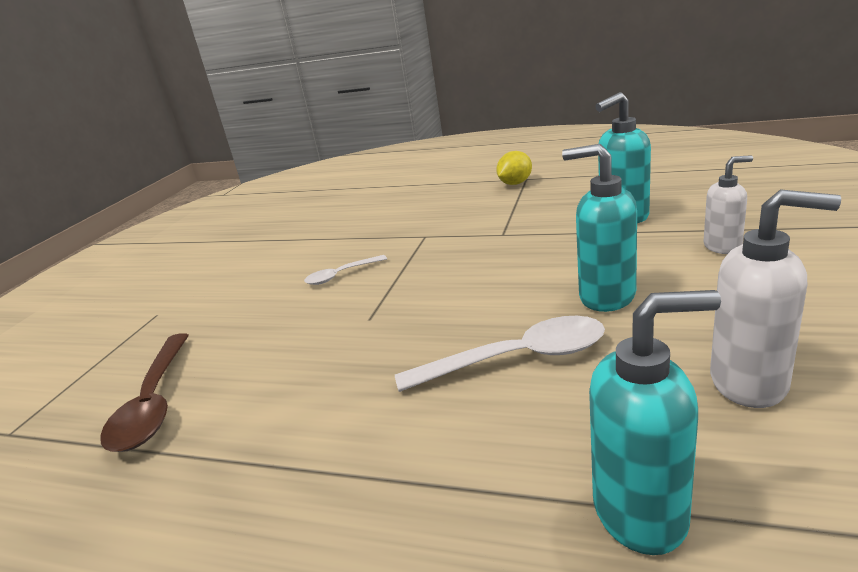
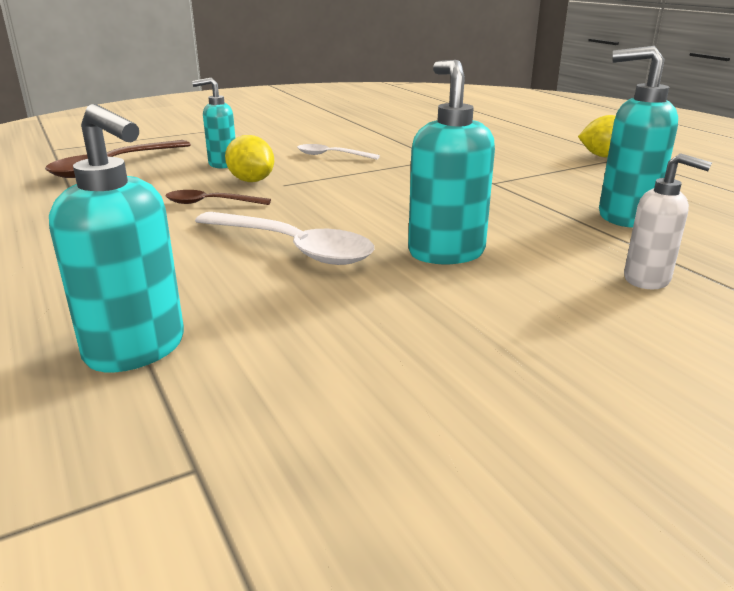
camera: 40 degrees right, 0 degrees up
white soap dispenser [710,189,841,408] -> none
none -> brown spoon [166,190,271,205]
none -> turquoise soap dispenser [192,78,235,168]
none -> yellow lemon [225,135,274,182]

